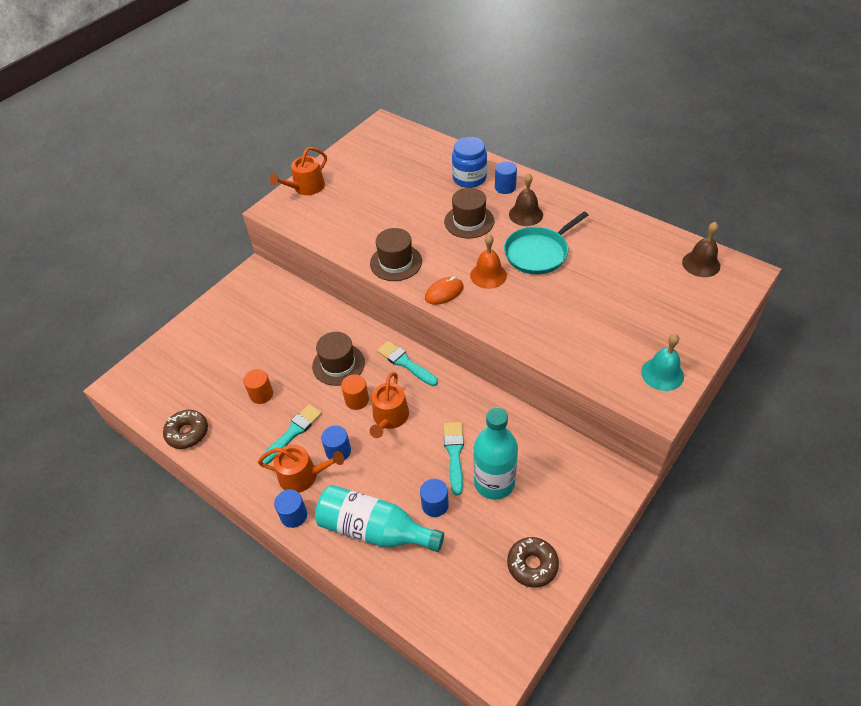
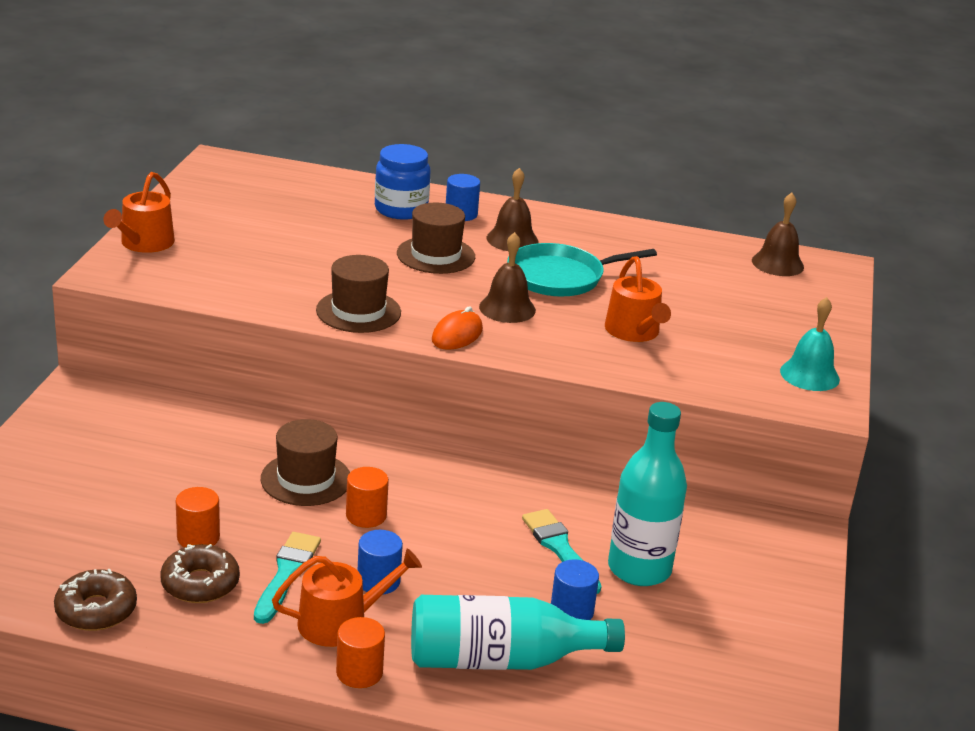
camera: 30 degrees left, 20 degrees down
blue cylinder [274,489,307,528] -> orange cylinder [336,617,385,688]
orange watering can [370,372,409,438] -> orange watering can moved to [605,256,671,342]
turquoise brush [377,341,438,386] -> none
orange bell [470,234,507,289] -> brown bell [479,232,536,323]
turquoise pan [504,211,588,274] -> turquoise pan turned 45 degrees clockwise [507,243,657,297]
brown donut [507,537,559,588] -> brown donut moved to [160,544,240,603]

